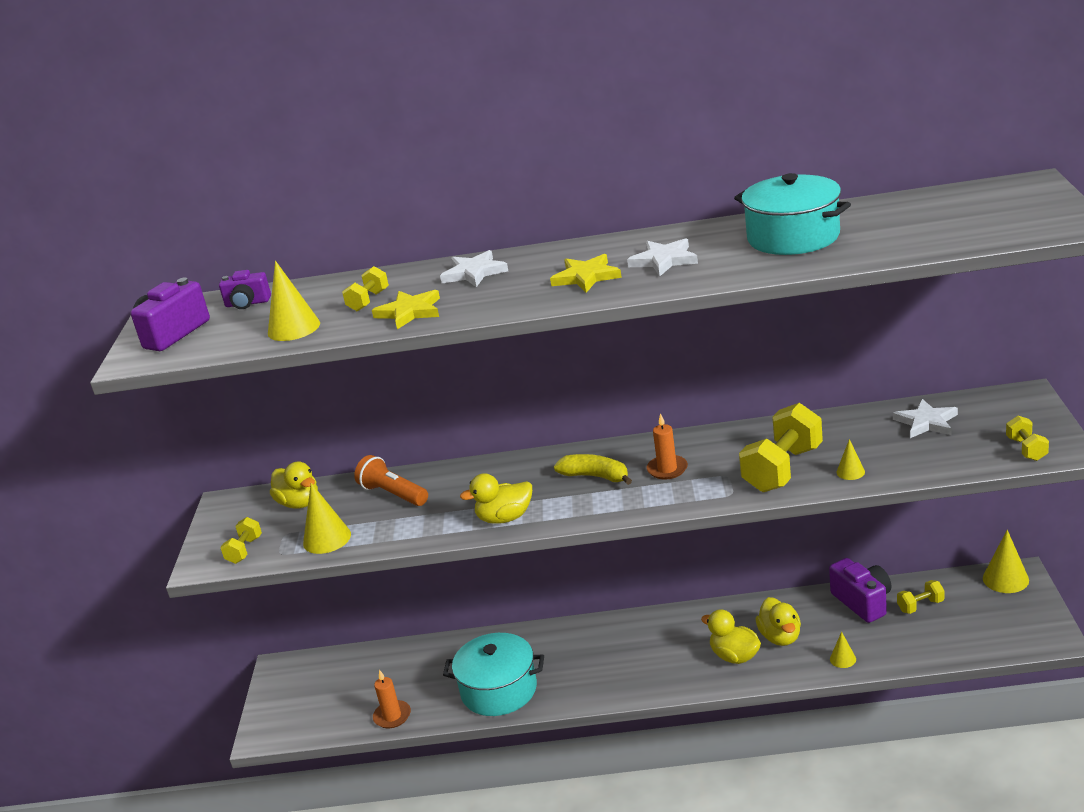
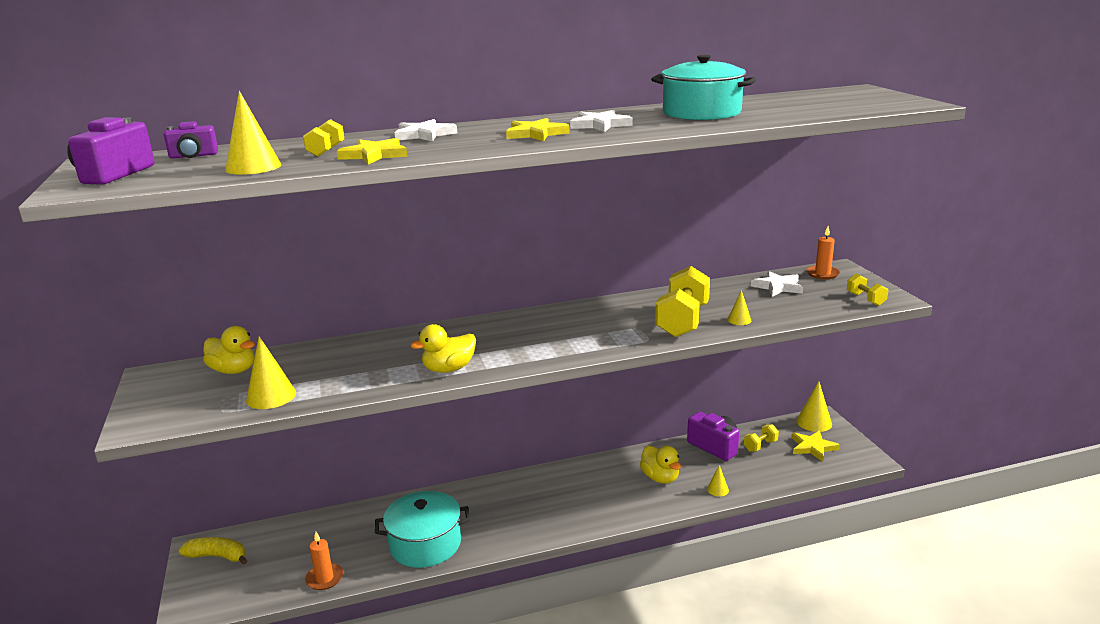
camera: 20 degrees left, 5 degrees down
yellow dumbbell [220,517,262,564] -> none
orange flashlight [354,455,428,506] -> none
yellow banana [554,454,632,485] -> yellow banana moved to [179,537,248,565]
orange candle [647,413,688,479] -> orange candle moved to [806,226,840,279]
yellow duck [701,609,761,664] -> none
none -> yellow star [792,430,840,461]

